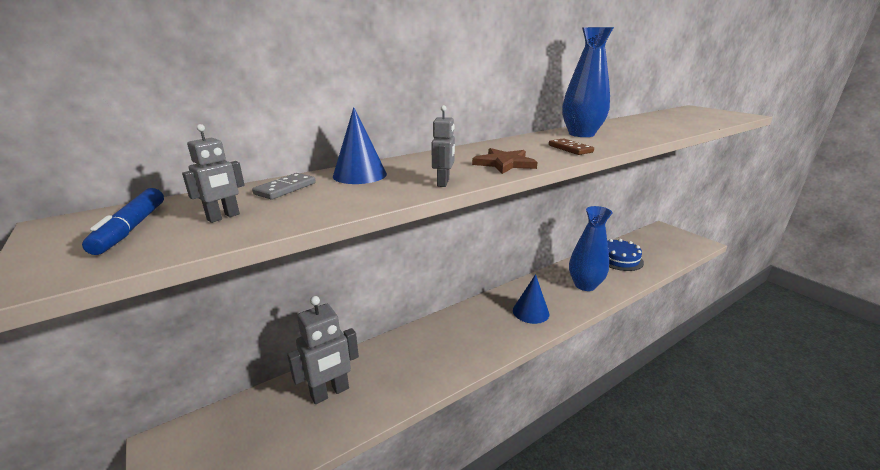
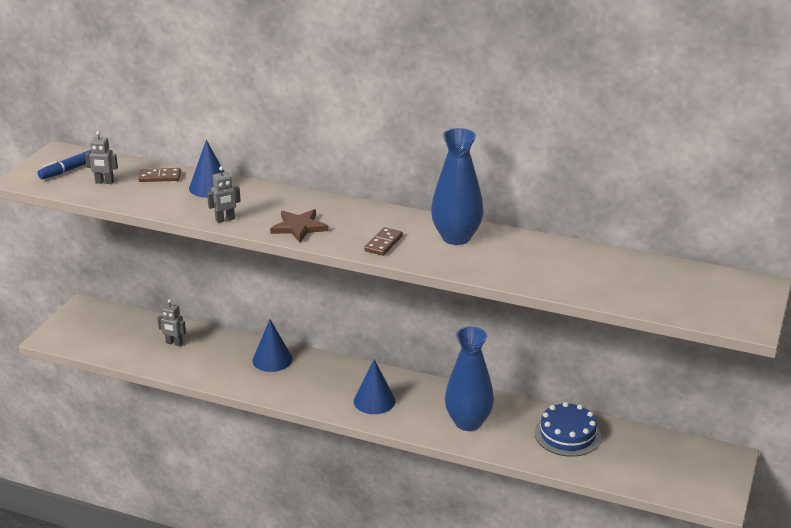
camera: 55 degrees right, 5 degrees up
grey domino [252,173,316,200] -> brown domino [138,168,181,182]
grey robot [287,296,359,404] -> grey robot [158,299,186,346], size x0.53
none -> blue cone [252,320,293,372]

